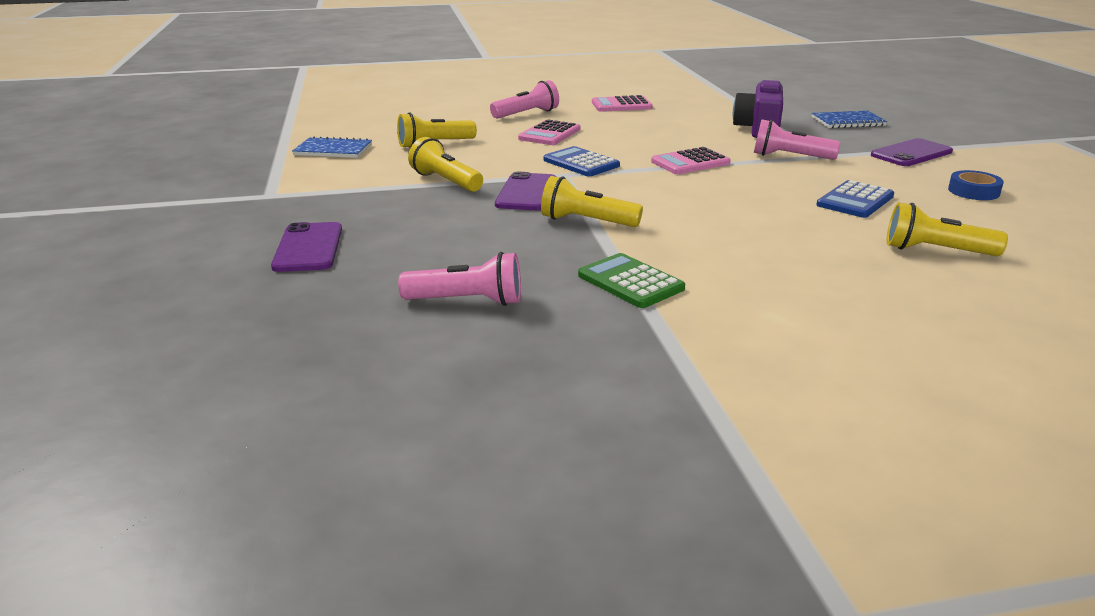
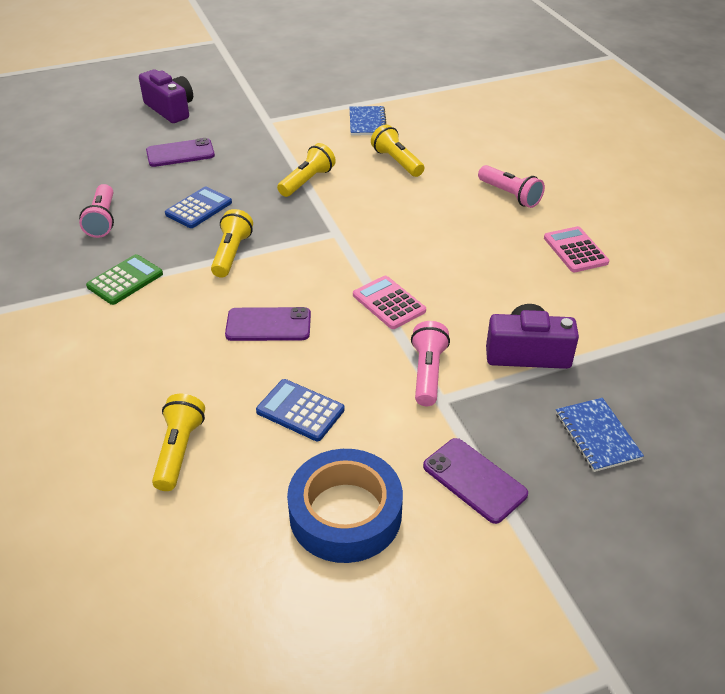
camera: 80 degrees right, 15 degrees up
purple phone [495,172,556,210] -> purple phone moved to [225,307,311,341]
pink calculator [518,119,580,145] -> none
blue calculator [543,146,620,176] -> blue calculator moved to [165,186,232,228]
blue tape [948,170,1004,200] -> blue tape [287,449,403,563], size x2.07
none -> purple camera [139,69,193,123]

